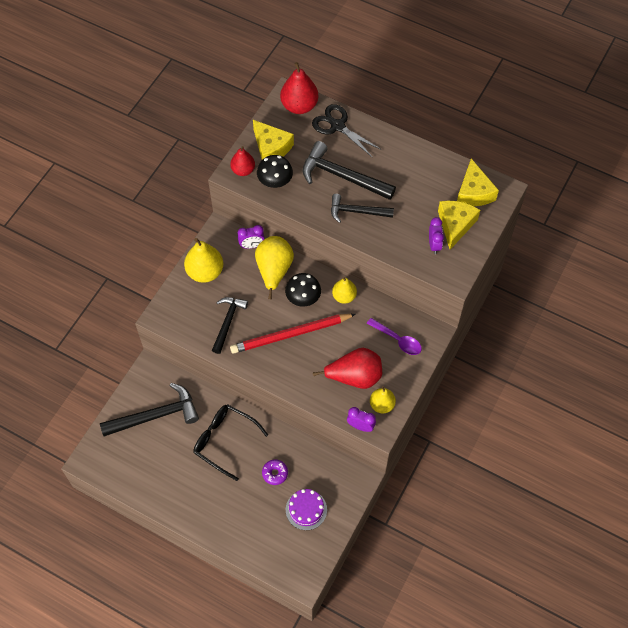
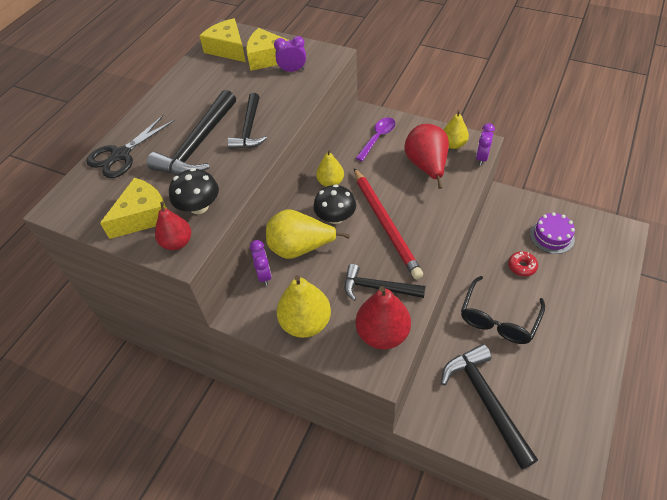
camera: 90 degrees left, 10 degrees down
purple donut [262,460,288,485] -> red donut [508,251,538,276]
red pear [280,62,318,114] -> red pear moved to [356,286,411,349]
yellow cheese [457,158,499,206] -> yellow cheese turned 120 degrees counterclockwise [200,18,246,62]

